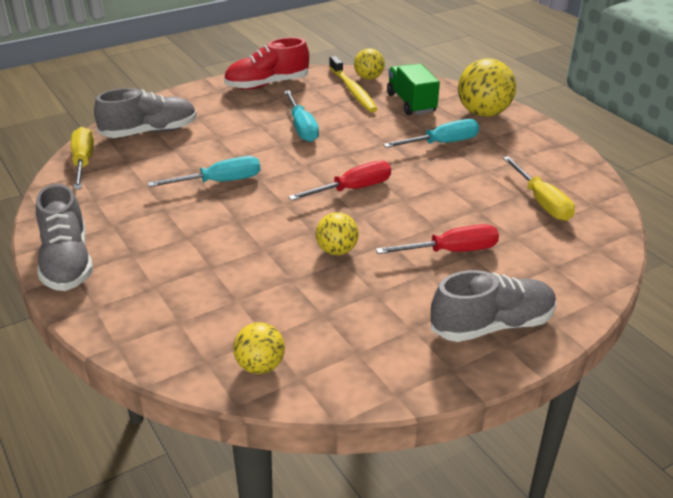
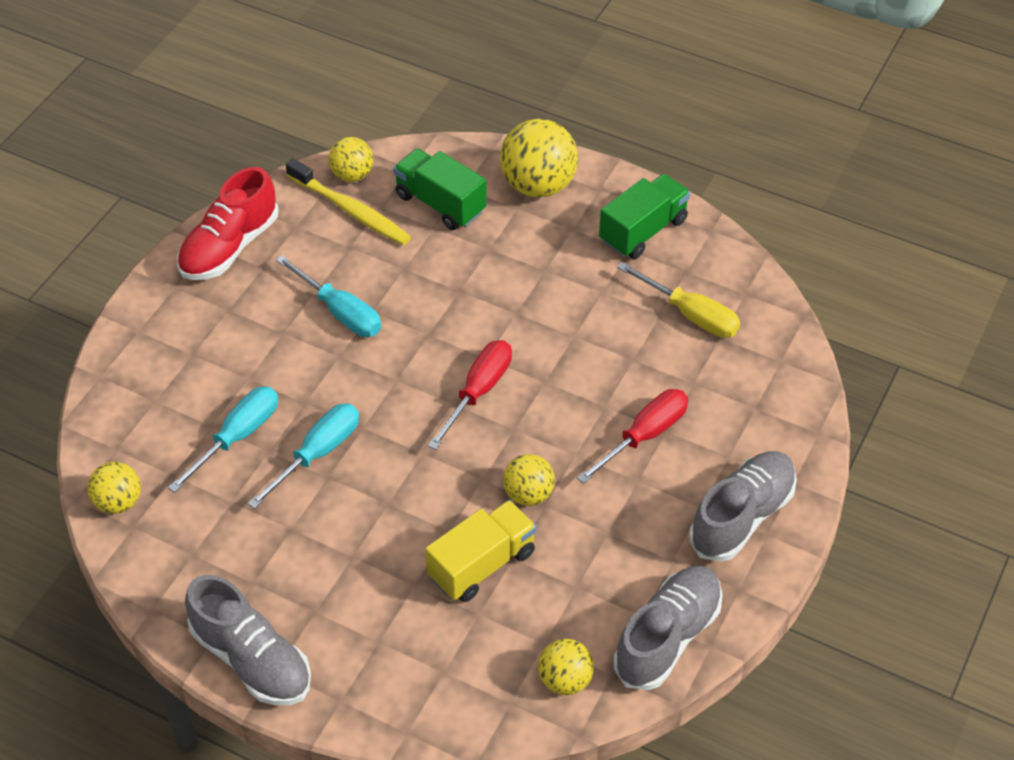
camera: 30 degrees left, 15 degrees up
yellow screwdriver [71,127,94,190] -> yellow ball [88,462,141,514]
grey shoe [94,88,197,138] -> grey shoe moved to [614,566,722,690]
turquoise screwdriver [383,119,479,148] -> turquoise screwdriver moved to [168,386,278,493]
none -> yellow truck [425,500,537,602]
none -> green truck [599,174,690,259]

